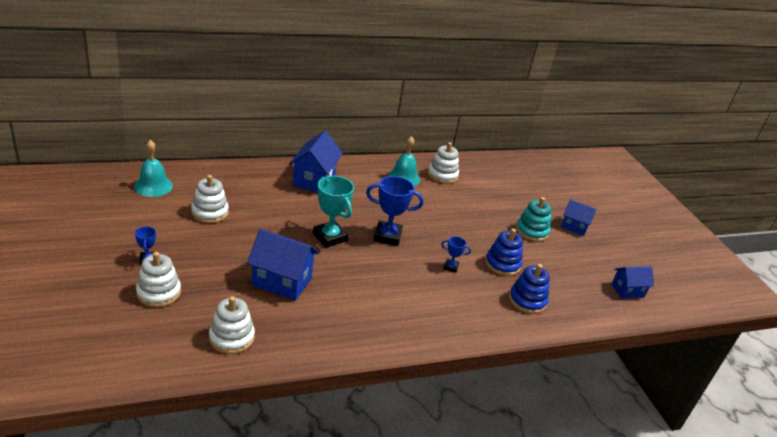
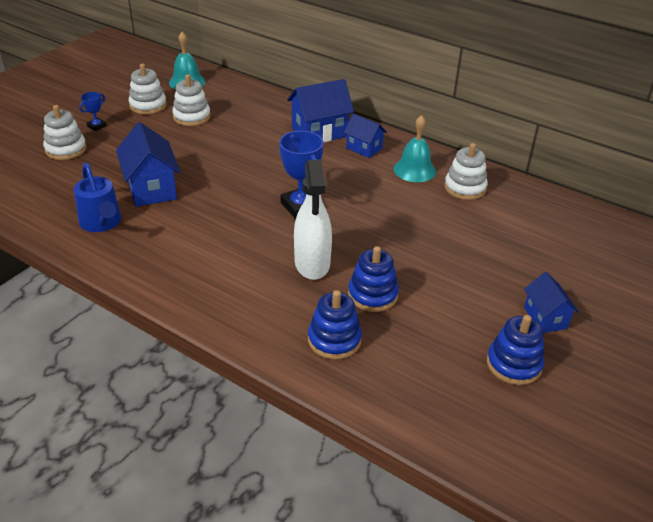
camera: 55 degrees right, 5 degrees up
white stacking toy [209,296,255,354] -> white stacking toy moved to [129,64,167,115]
turquoise trophy [313,176,354,248] -> none
blue trophy [441,236,471,273] -> white spray bottle [294,159,332,280]
turquoise stacking toy [516,197,551,242] -> none
blue house [612,266,654,298] -> blue house moved to [344,114,387,158]
none -> blue watering can [74,163,121,232]
none -> blue stacking toy [487,315,544,385]

